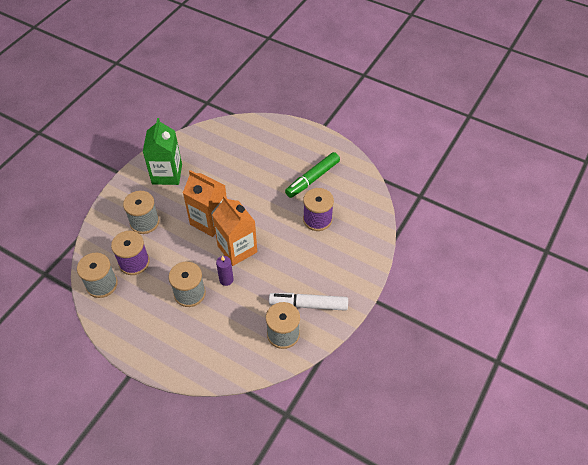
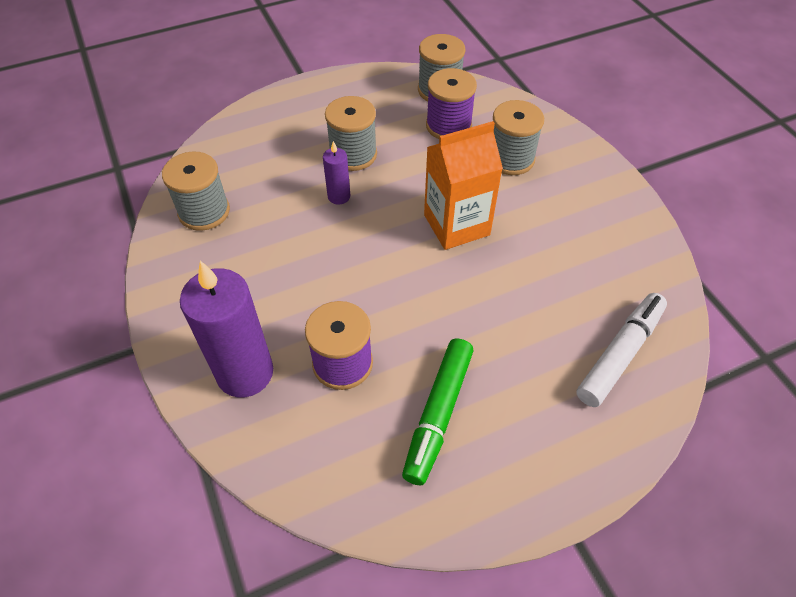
camera: 125 degrees right, 0 degrees up
green carton [143,118,182,185] -> none
orange carton [212,195,257,266] -> none
white marker [269,293,348,311] -> white marker moved to [576,293,667,407]
green marker [285,152,340,198] -> green marker turned 150 degrees counterclockwise [402,338,473,486]
none -> purple candle [180,261,273,397]

